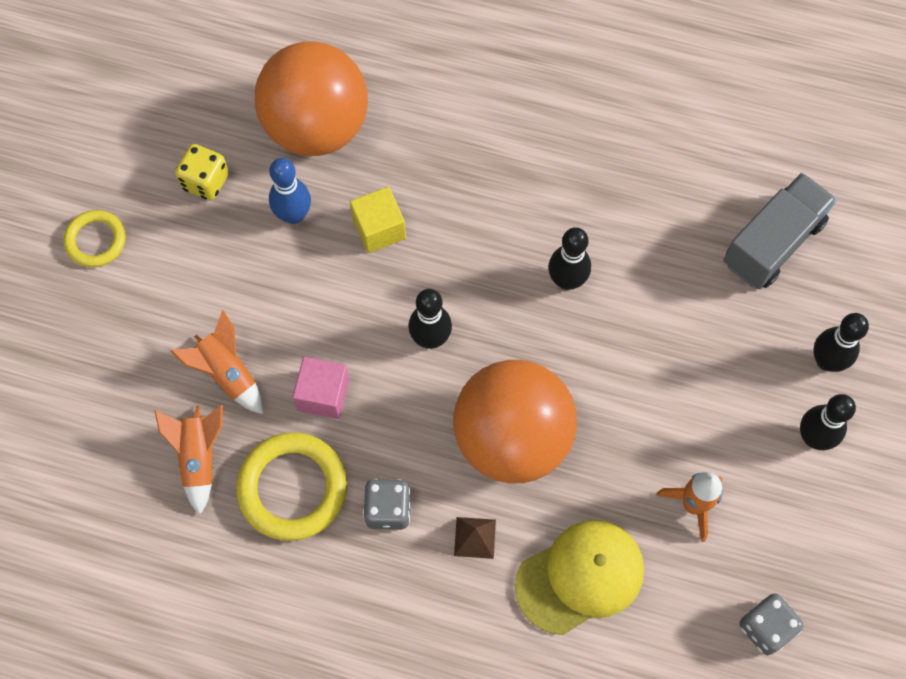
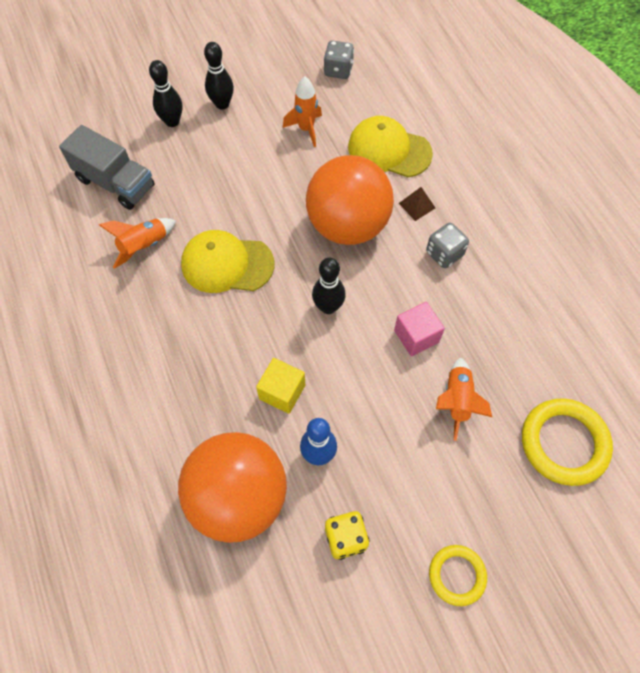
camera: 130 degrees left, 5 degrees down
orange rocket [154,405,223,515] -> orange rocket moved to [99,218,176,269]
yellow ring [236,432,347,541] -> yellow ring moved to [522,398,613,486]
black bowling pin [548,227,591,290] -> yellow cap [181,230,275,293]
grey truck [723,173,837,289] -> grey truck turned 150 degrees counterclockwise [59,125,155,210]

